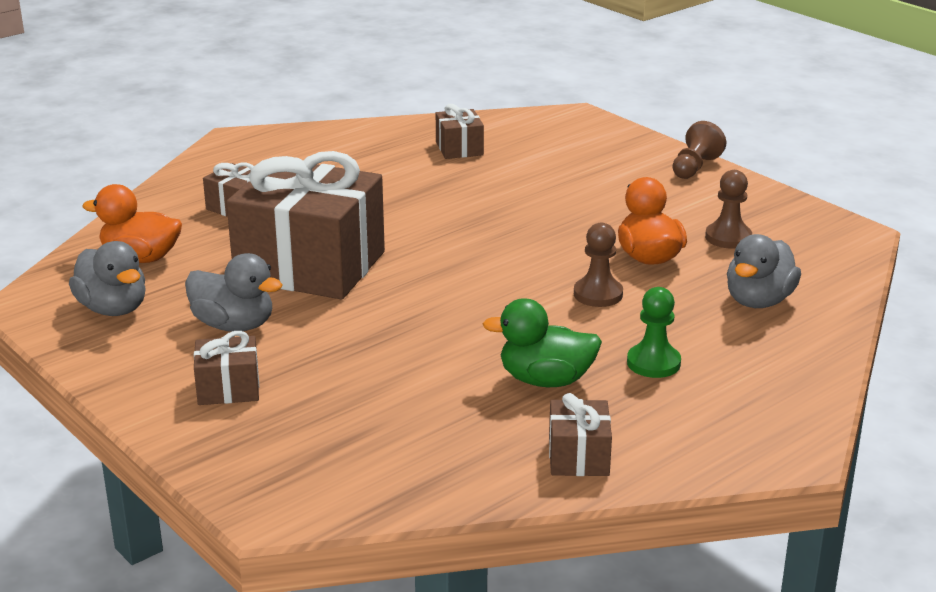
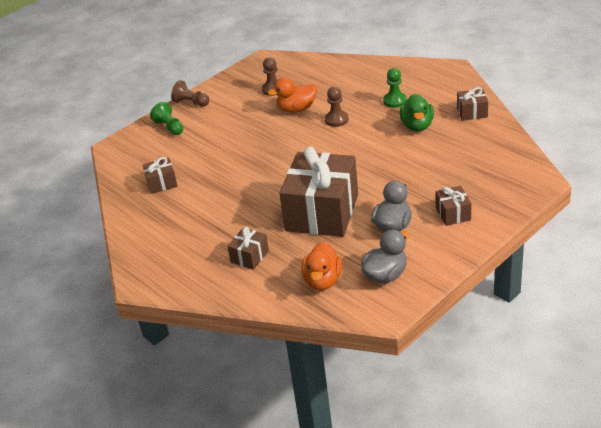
camera: 90 degrees left, 10 degrees up
grey duck [727,234,801,308] -> none
none -> green pawn [150,102,183,135]

